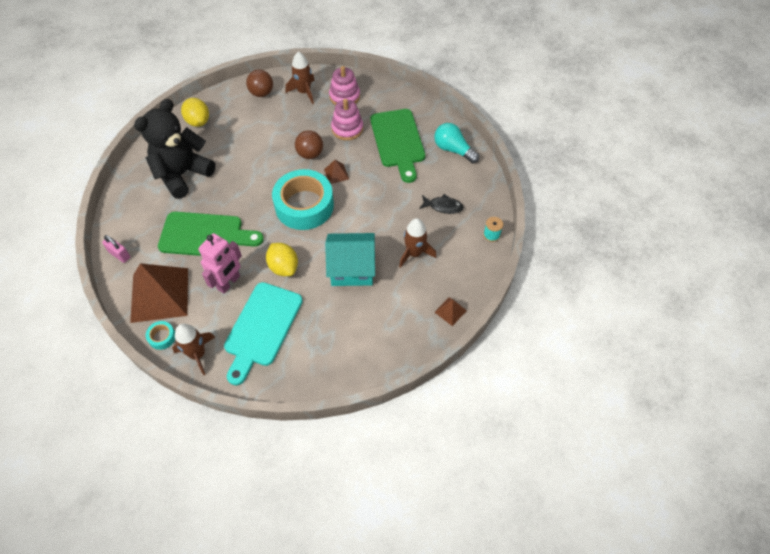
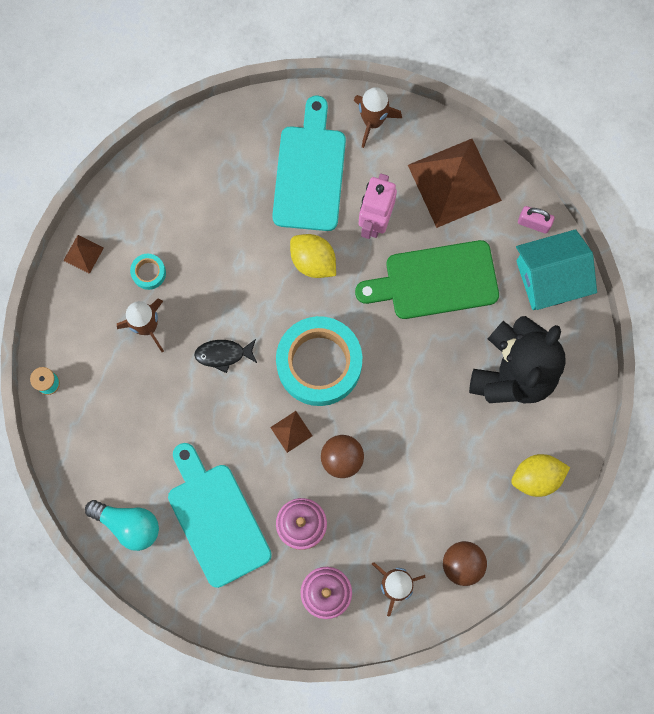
camera: 165 degrees right, 20 degrees up
turquoise tape [146,321,175,350] -> turquoise tape moved to [130,254,166,290]
yellow lemon [181,98,209,127] -> yellow lemon turned 60 degrees counterclockwise [511,454,570,497]
turquoise house [325,233,375,286] -> turquoise house moved to [516,229,597,310]
green cutting board [370,109,425,183] -> turquoise cutting board [168,443,272,588]
black fish [419,194,464,214] -> black fish moved to [194,339,257,373]

